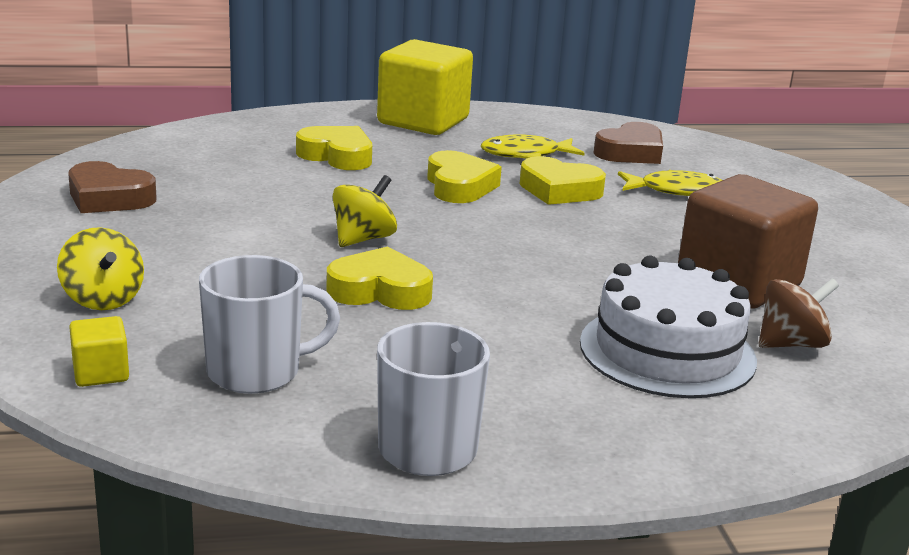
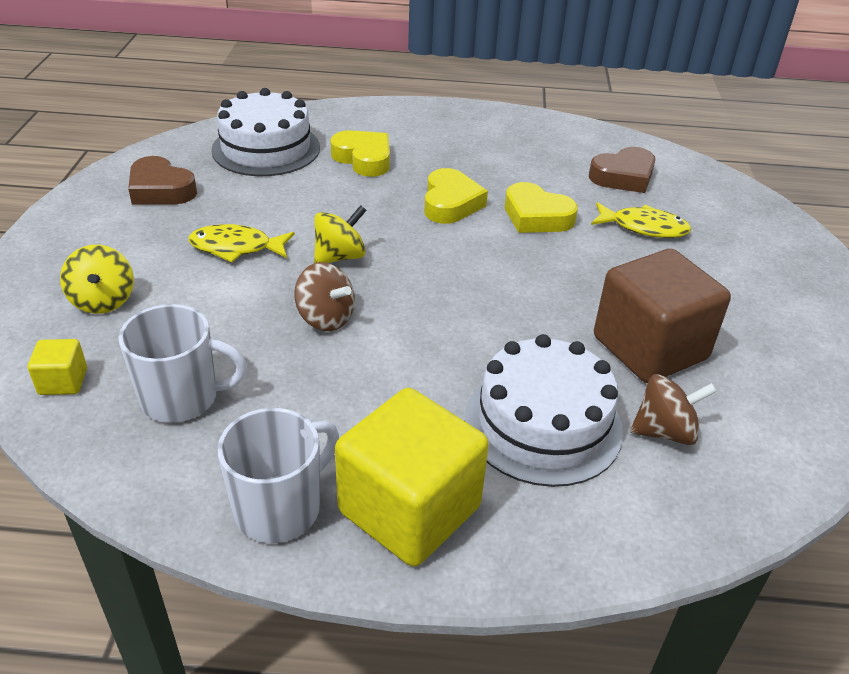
camera: 15 degrees right, 15 degrees up
yellow heart [327,246,433,310] -> brown spinning top [294,262,355,331]
yellow cube [377,39,473,135] -> yellow cube moved to [335,388,489,566]
yellow fish [481,134,585,159] -> yellow fish moved to [188,224,294,262]
none -> white cake [211,88,320,176]

